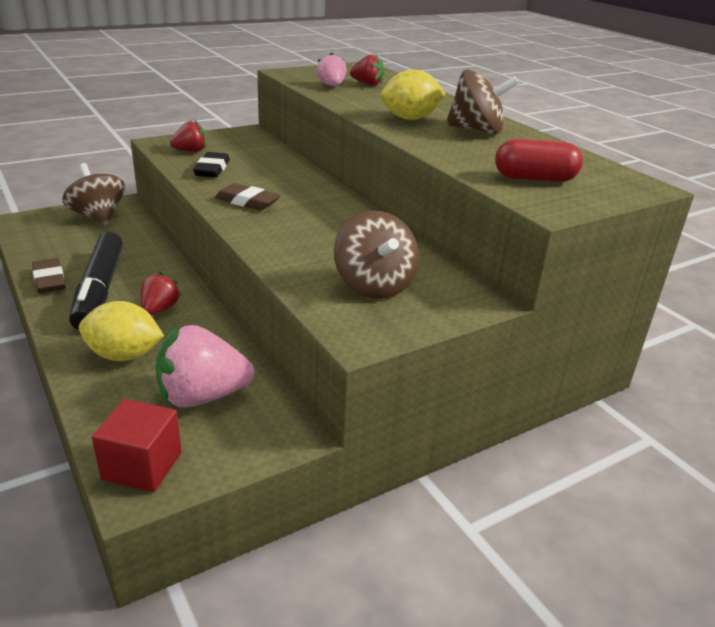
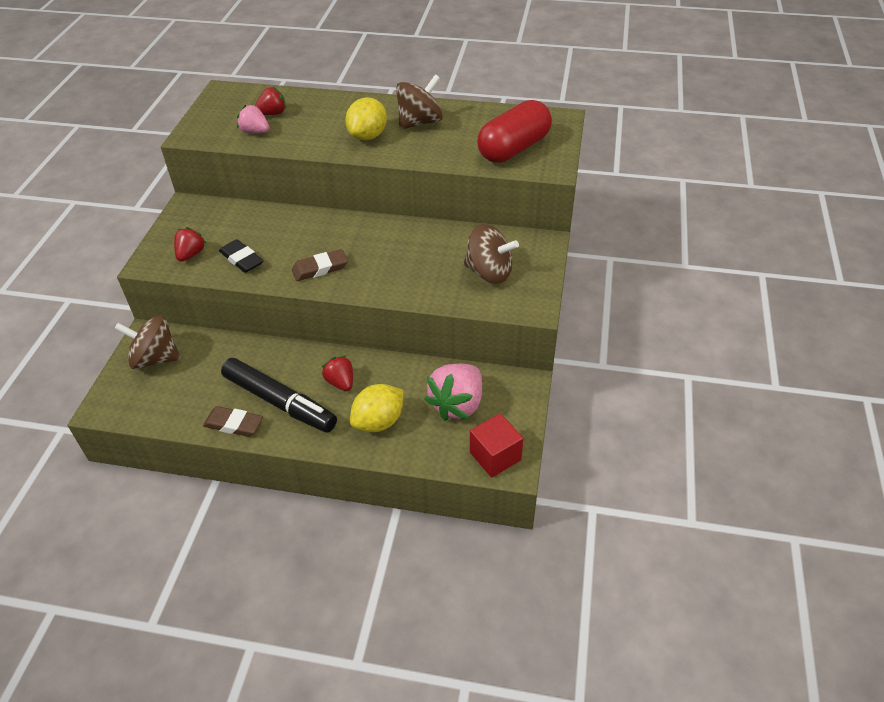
camera: 45 degrees left, 15 degrees up
red capsule [495,139,583,182] -> red capsule [477,100,552,163], size x1.52

